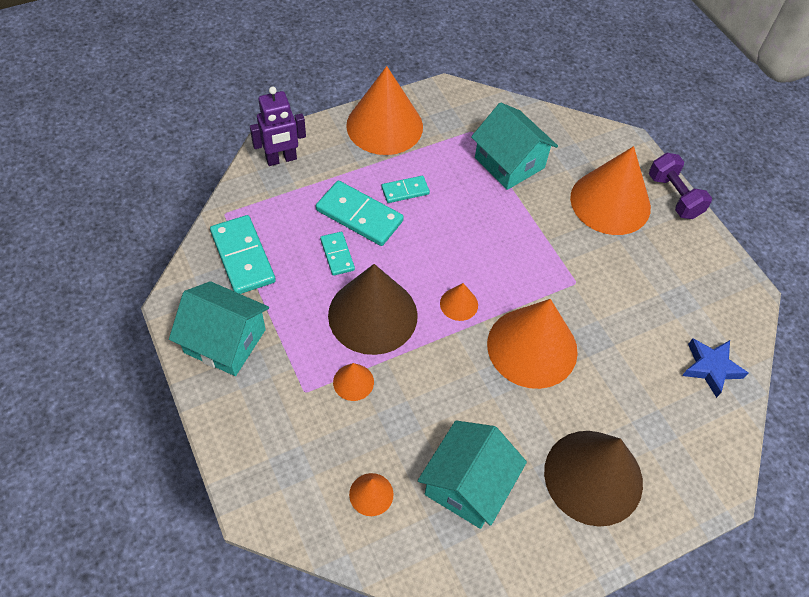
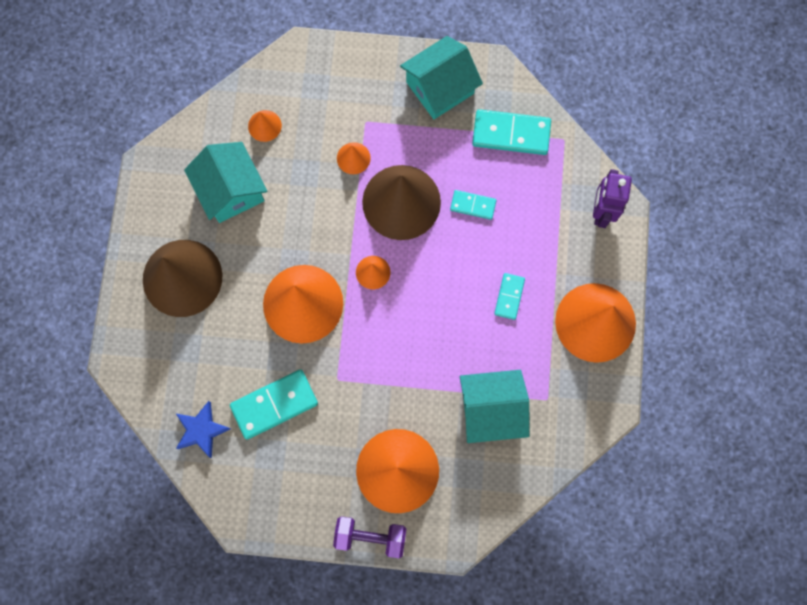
camera: 125 degrees right, 20 degrees up
turquoise domino [316,181,404,246] -> turquoise domino moved to [230,369,318,439]

